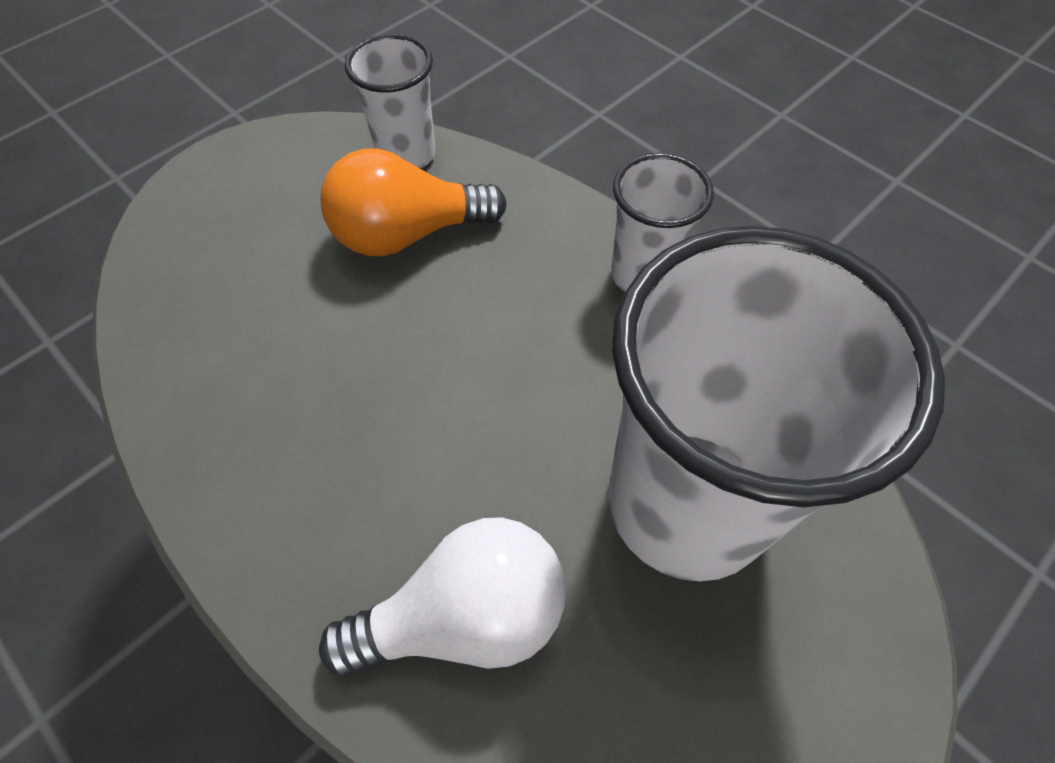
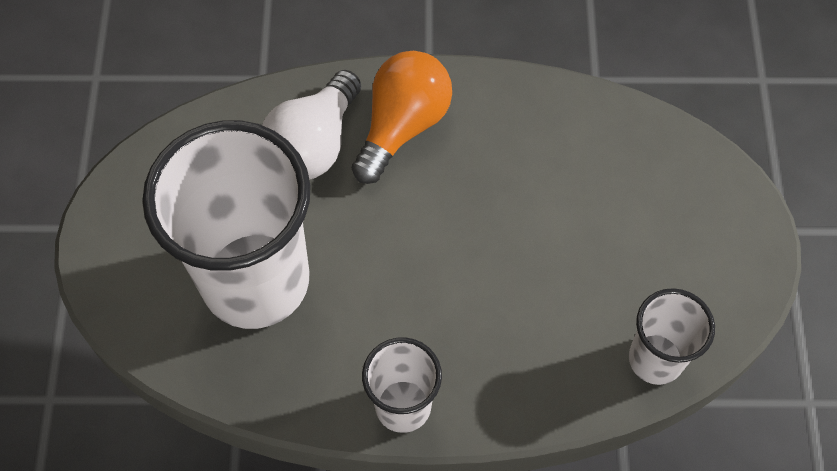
camera: 135 degrees right, 5 degrees up
orange light bulb [320,148,507,256] -> orange light bulb moved to [352,51,452,184]

